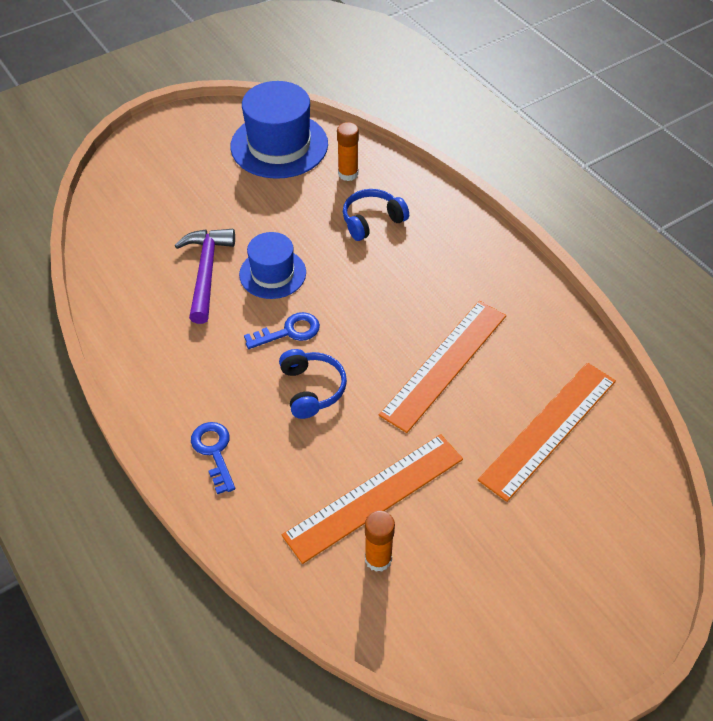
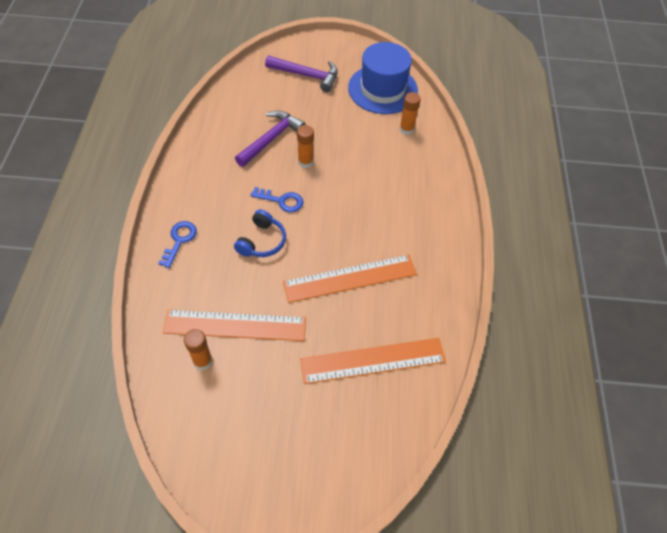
camera: 35 degrees right, 5 degrees up
blue hat [239,232,306,299] -> orange glue stick [297,125,314,168]
blue headphones [343,189,409,241] -> none
none -> purple hammer [265,56,338,92]

